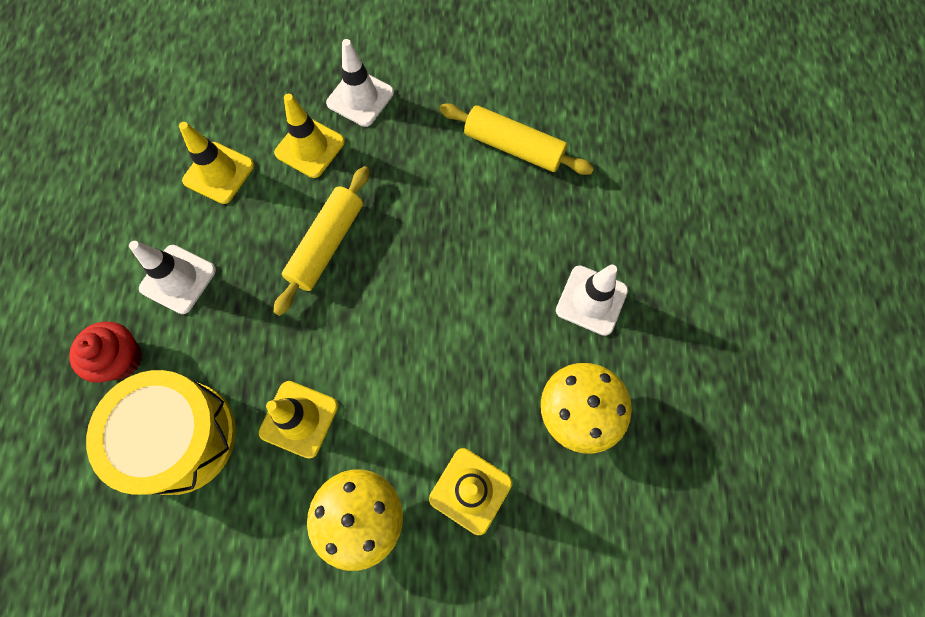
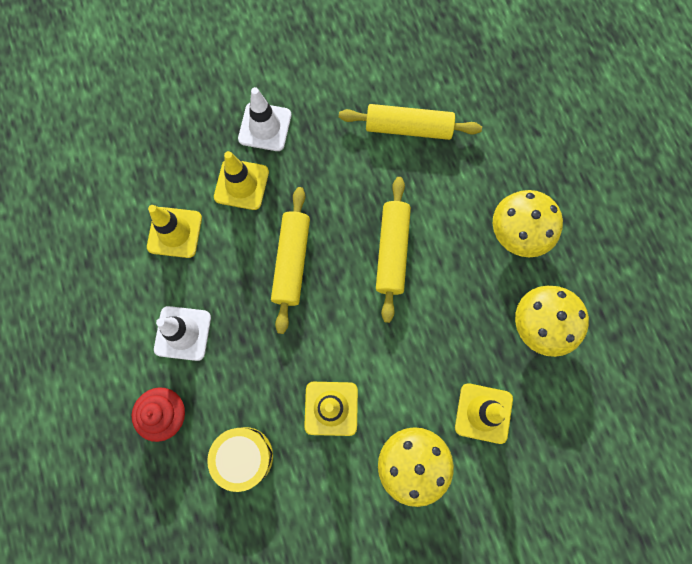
camera: 20 degrees left, 5 degrees up
yellow drum [86,370,236,495] -> yellow drum [207,427,273,492], size x0.63
white traffic cone [556,265,628,336] -> yellow mushroom [493,190,563,257]
none -> yellow rolling pin [376,177,411,323]

